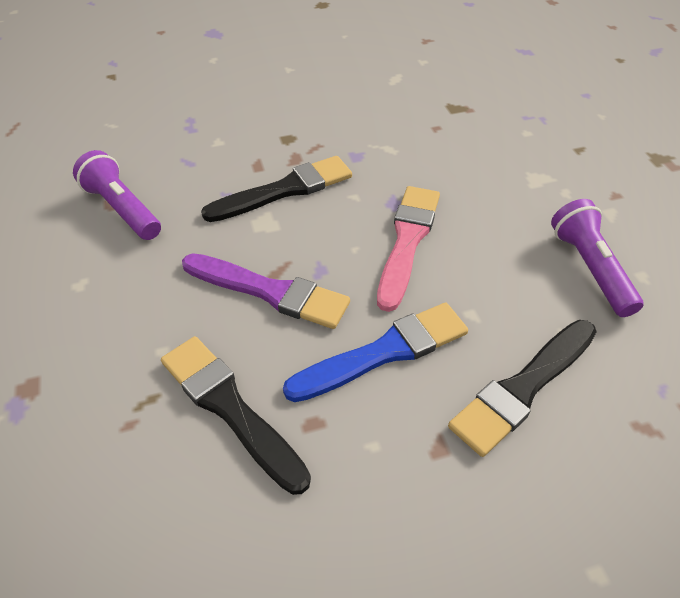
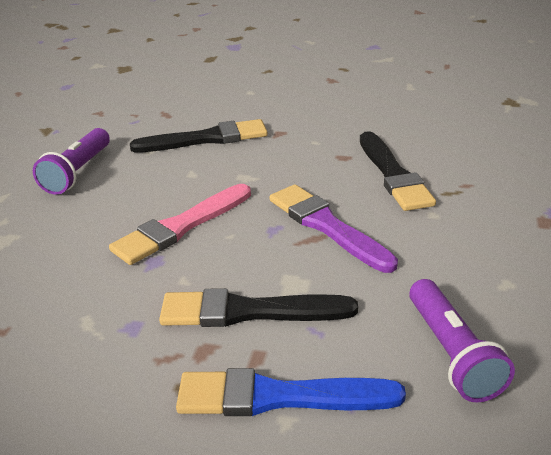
camera: 150 degrees left, 15 degrees down
blue brush [283,303,468,402] -> blue brush moved to [176,368,406,416]

